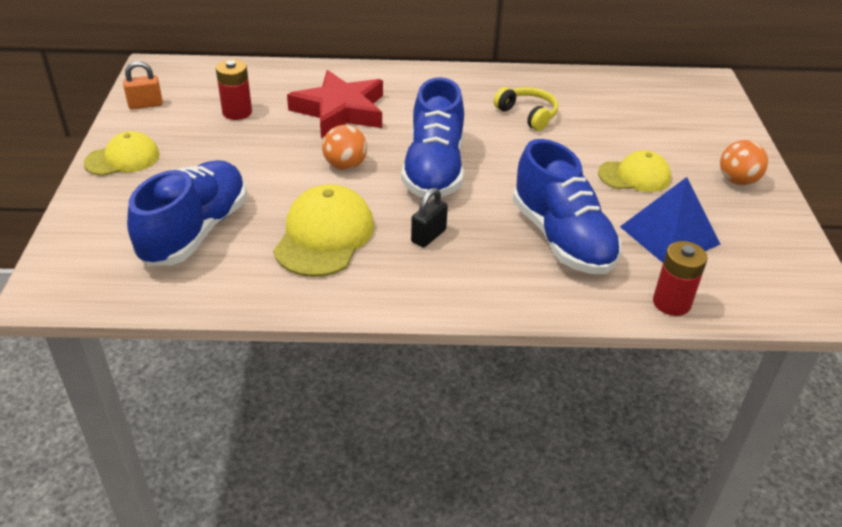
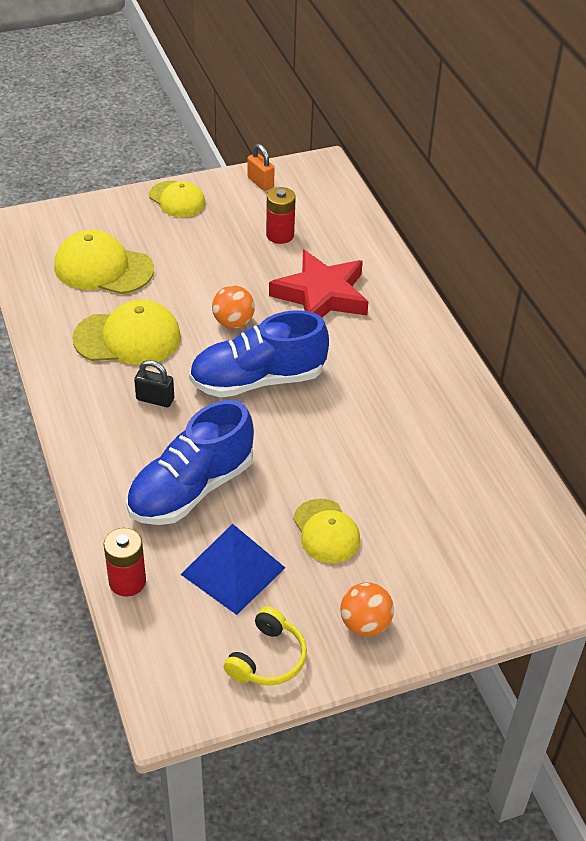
camera: 70 degrees right, 5 degrees up
blue shoe [127,160,247,266] -> yellow cap [54,230,154,294]
yellow headphones [494,87,558,131] -> yellow headphones moved to [224,606,307,686]

